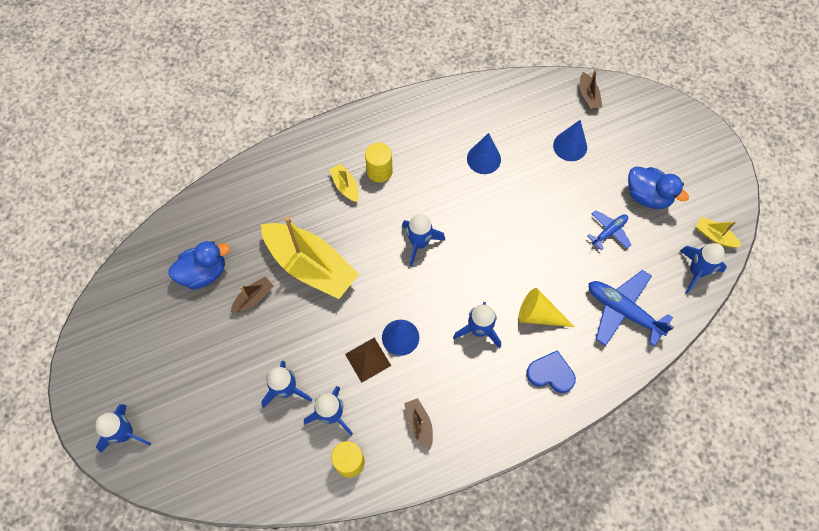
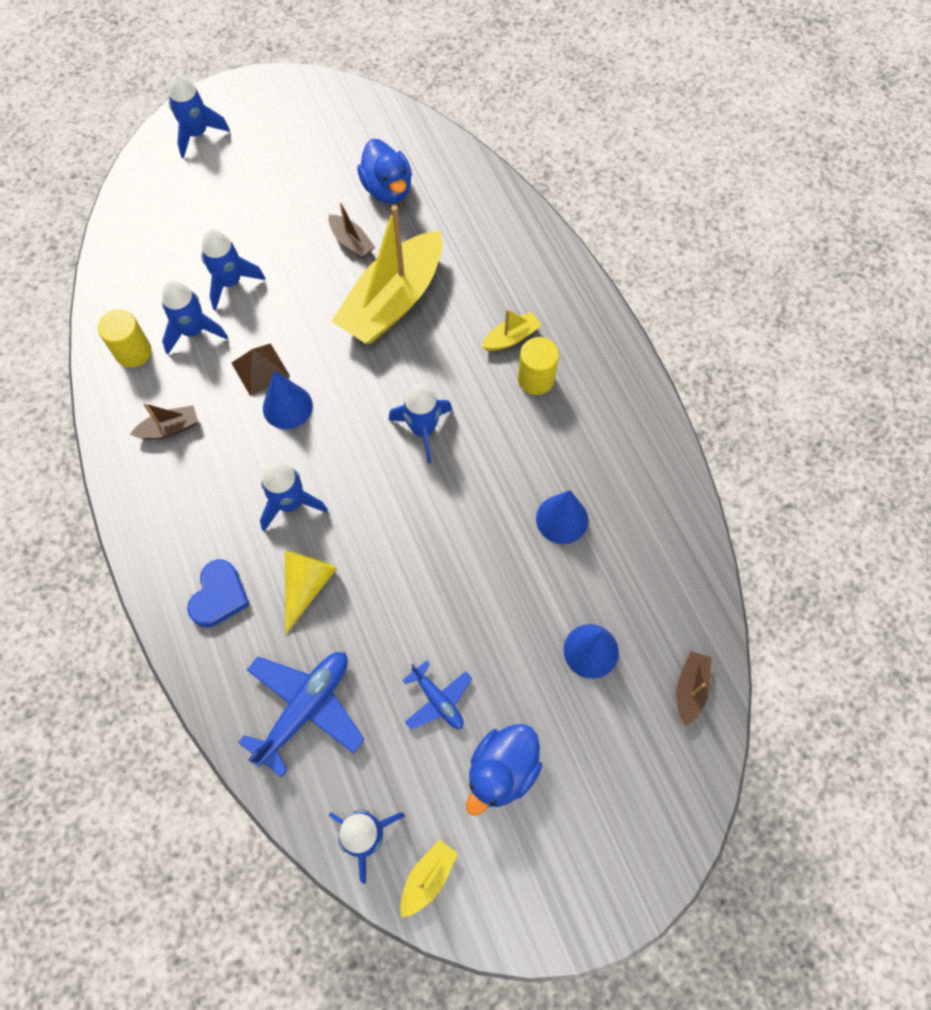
camera: 90 degrees right, 0 degrees up
brown boat [580,69,603,110] -> brown boat turned 120 degrees clockwise [677,651,711,726]

